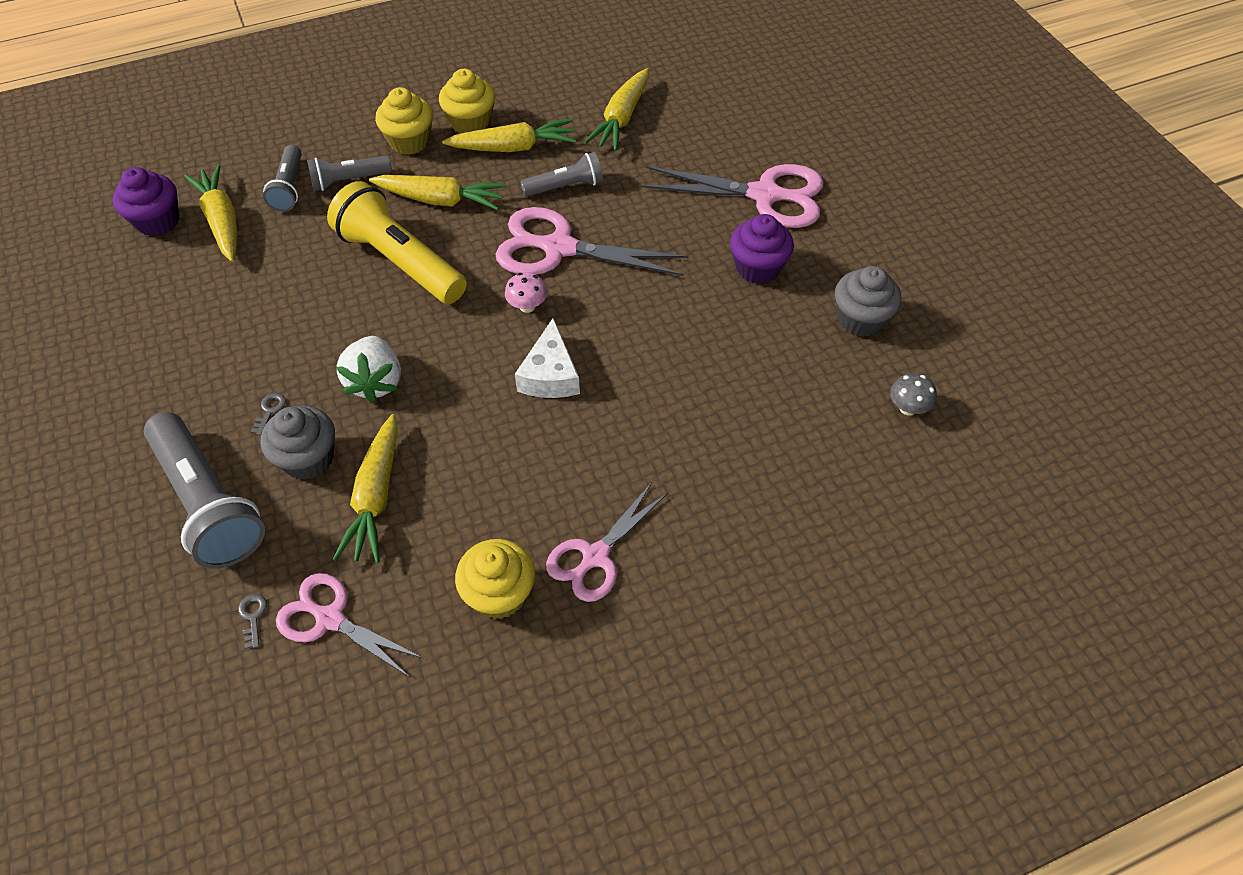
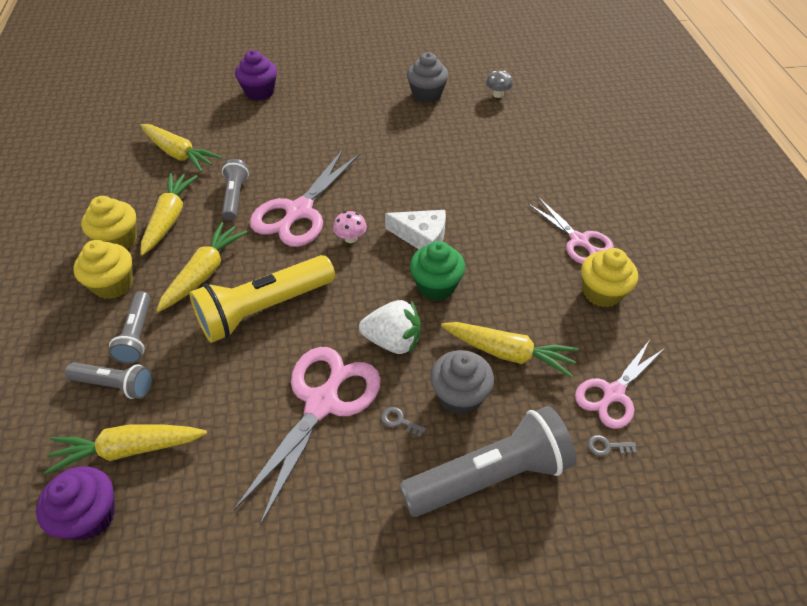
camera: 75 degrees left, 5 degrees down
pink scissors [641,164,824,228] -> pink scissors moved to [234,347,381,525]
purple cupcake [730,214,794,284] -> purple cupcake moved to [235,50,277,101]
none -> green cupcake [410,241,465,300]

